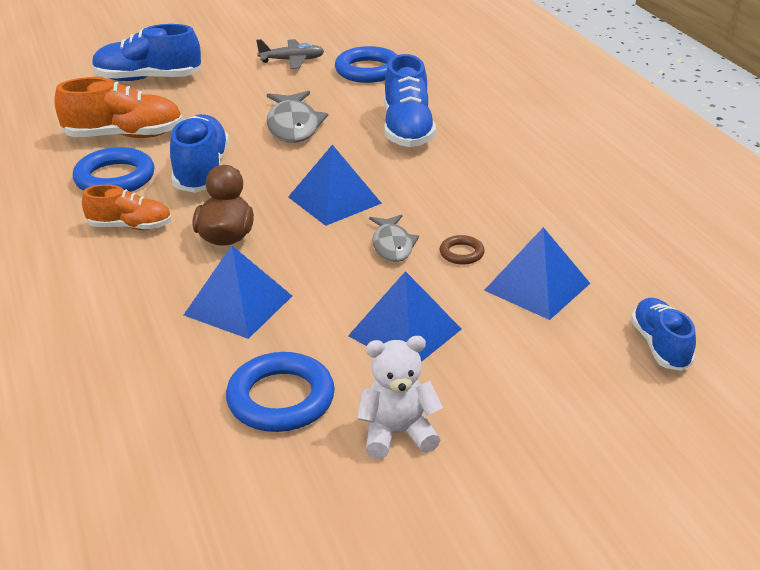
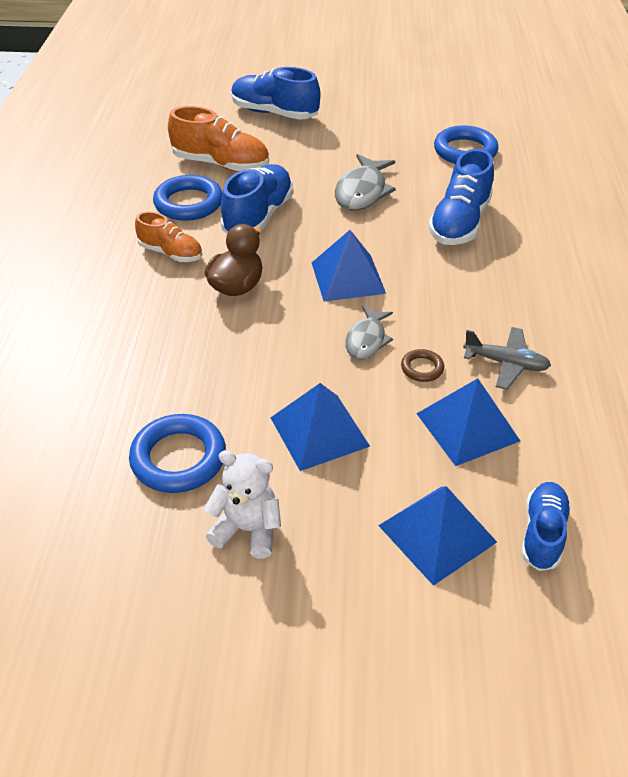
camera: 25 degrees right, 10 degrees up
blue pyramid [184,245,292,339] -> blue pyramid moved to [378,486,497,586]
grey plane [256,39,324,69] -> grey plane moved to [463,327,551,390]

